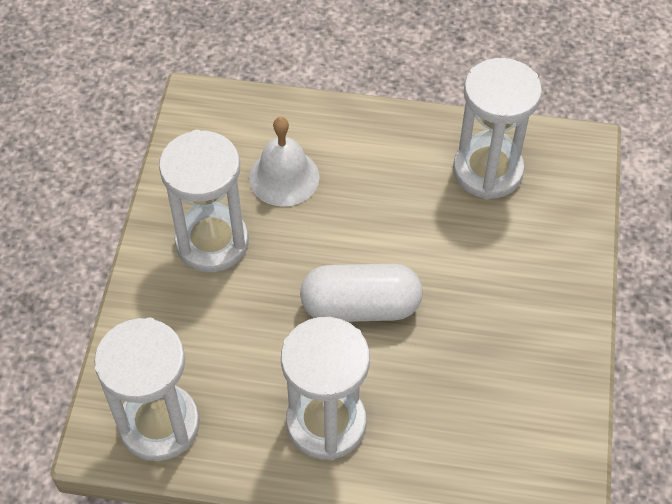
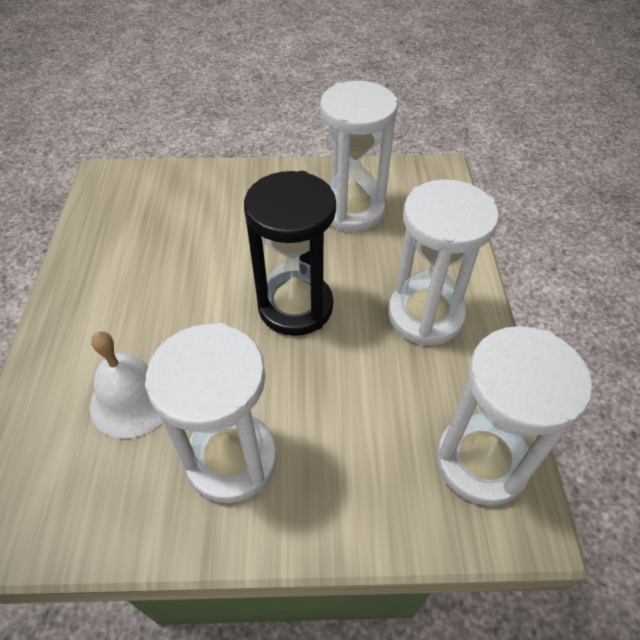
camera: 100 degrees left, 5 degrees down
white capsule [300,264,423,322] -> black hourglass [244,171,336,336]
white hourglass [453,58,542,200] -> white hourglass moved to [320,81,398,232]

